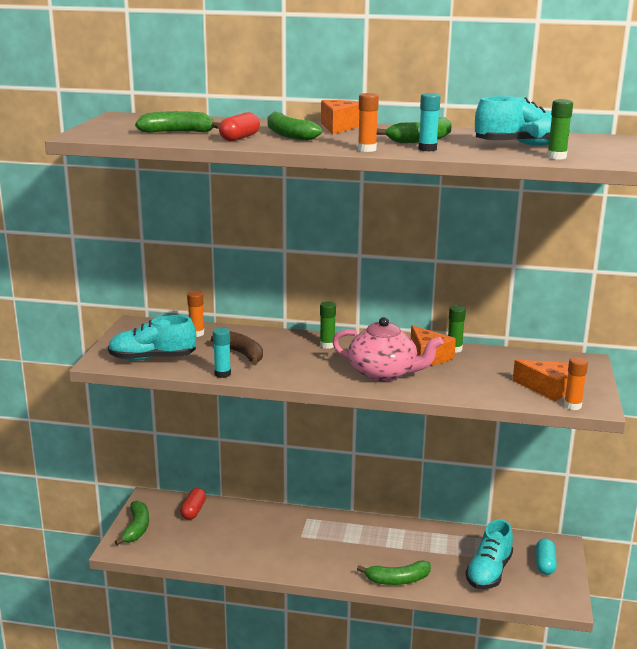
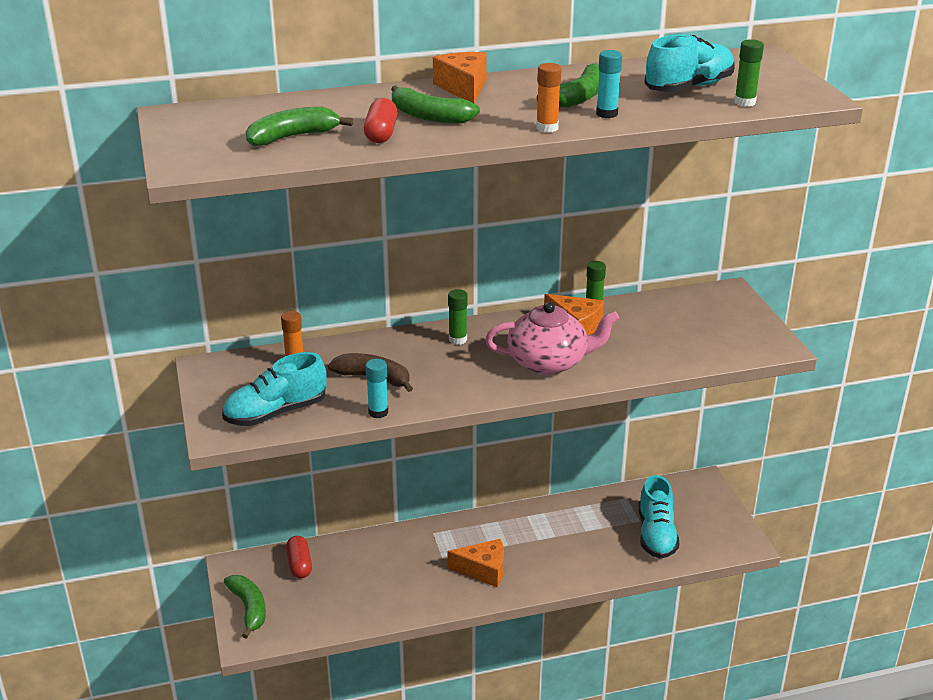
camera: 25 degrees left, 10 degrees up
green banana [357,560,431,585] -> none
orange cheese [513,360,569,401] -> orange cheese moved to [447,539,504,587]
turquoise capsule [536,539,557,575] -> none
orange glue stick [564,357,588,410] -> none

